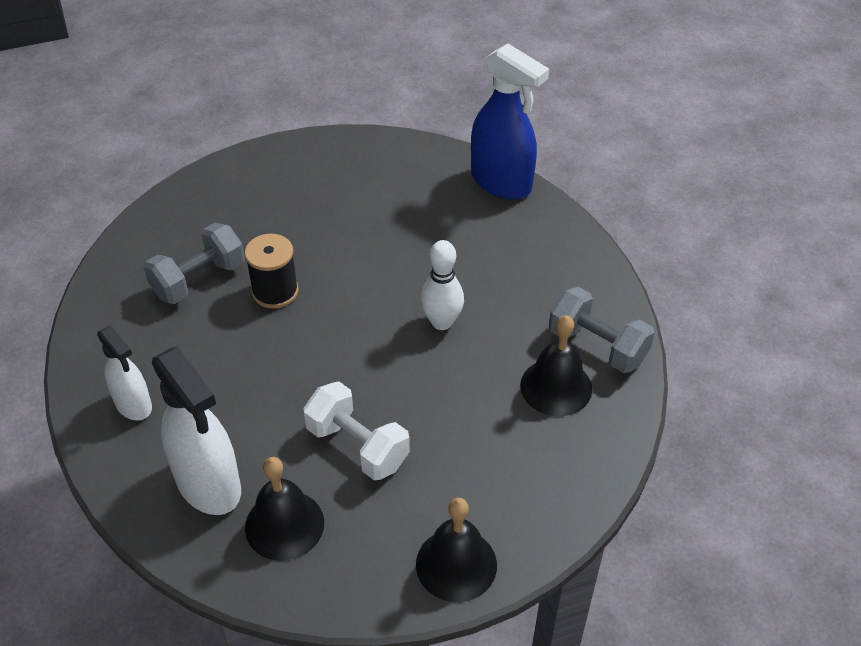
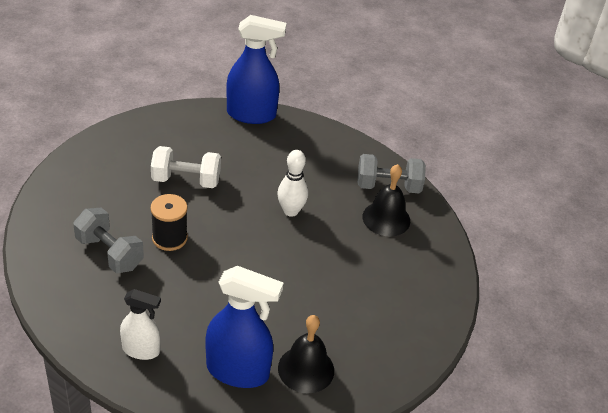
camera: 40 degrees left, 5 degrees down
grey dumbbell [143,223,245,304] -> grey dumbbell turned 60 degrees counterclockwise [73,208,144,273]
white spray bottle [152,347,241,515] -> blue spray bottle [205,266,284,388]
white dumbbell [303,382,410,481] -> white dumbbell moved to [151,146,221,188]
black bell [416,498,497,602] -> none

